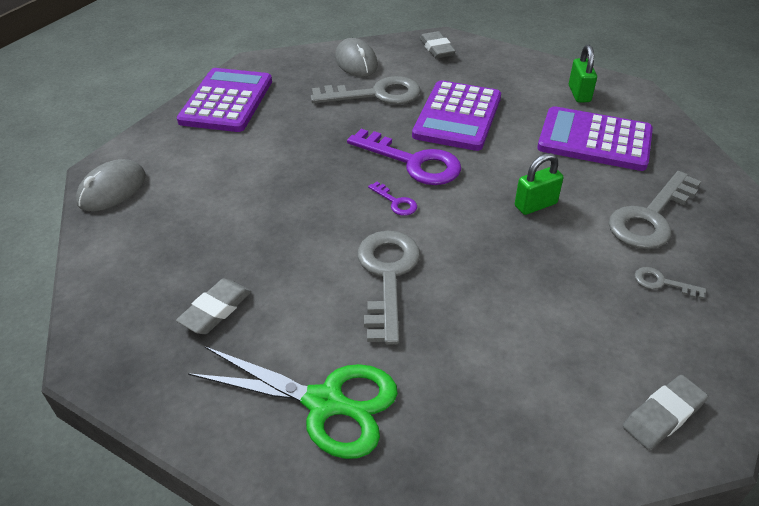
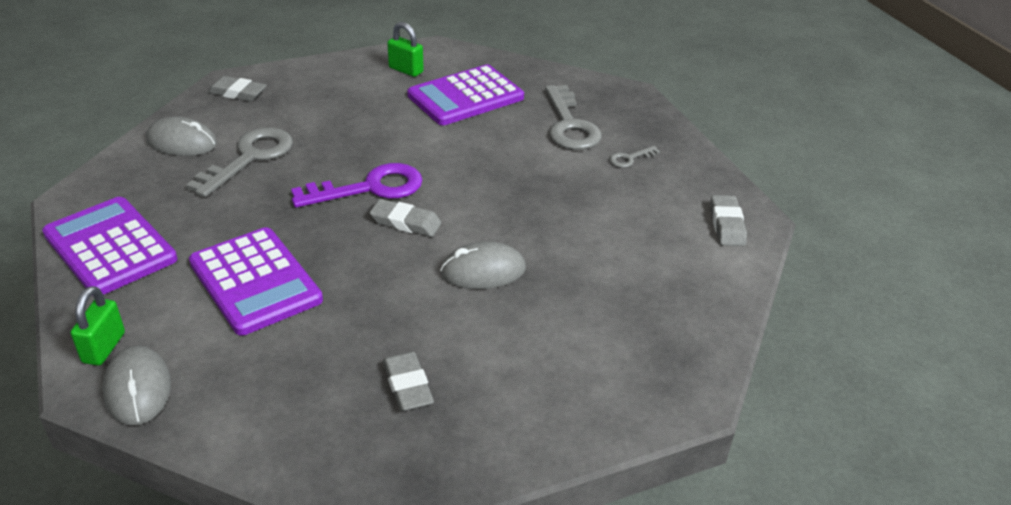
camera: 55 degrees left, 5 degrees down
green scissors [188,347,398,459] -> none
grey key [357,231,420,345] -> grey mouse [440,242,526,289]
purple key [368,182,417,216] -> grey eraser [370,199,442,237]
purple calculator [412,80,501,151] -> purple calculator moved to [189,227,323,336]
green padlock [515,153,563,215] -> green padlock moved to [71,286,125,366]

